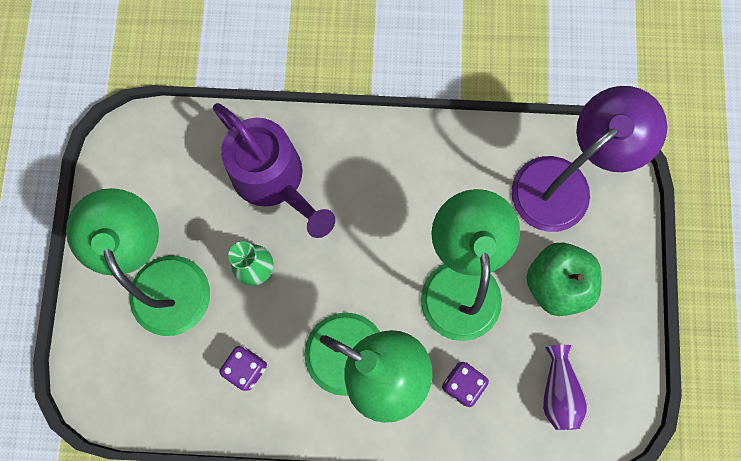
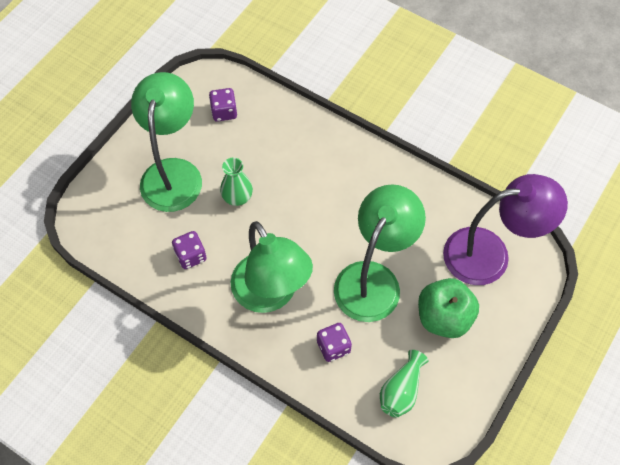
camera: 30 degrees right, 15 degrees down
purple watering can [213,103,335,238] -> none
purple vase [543,345,588,430] -> green vase [380,350,428,417]
none -> purple dice [209,88,237,122]

